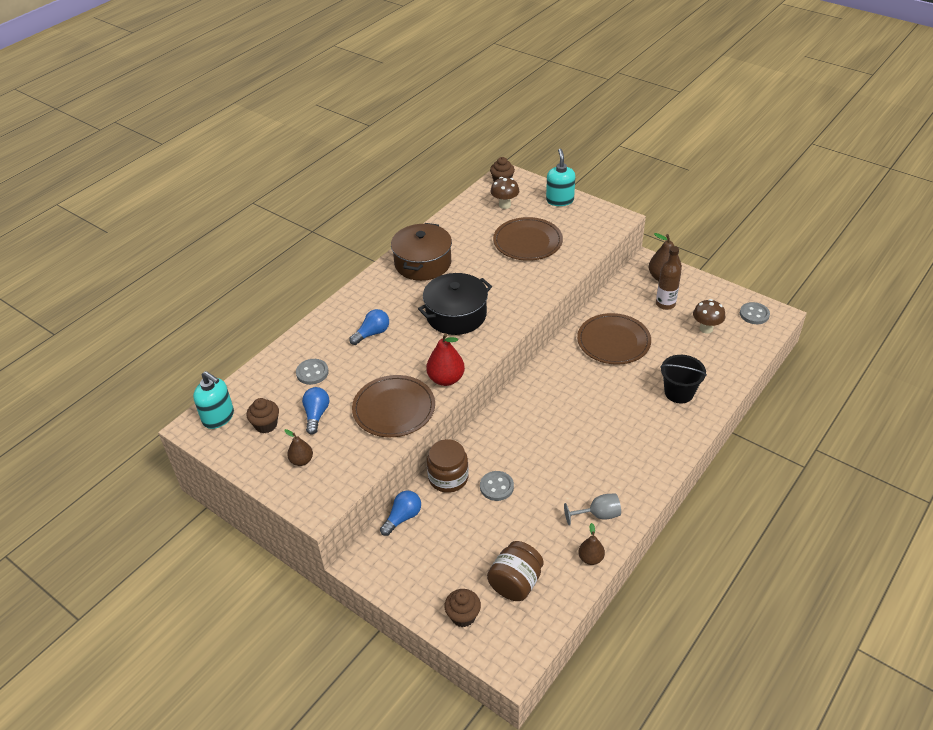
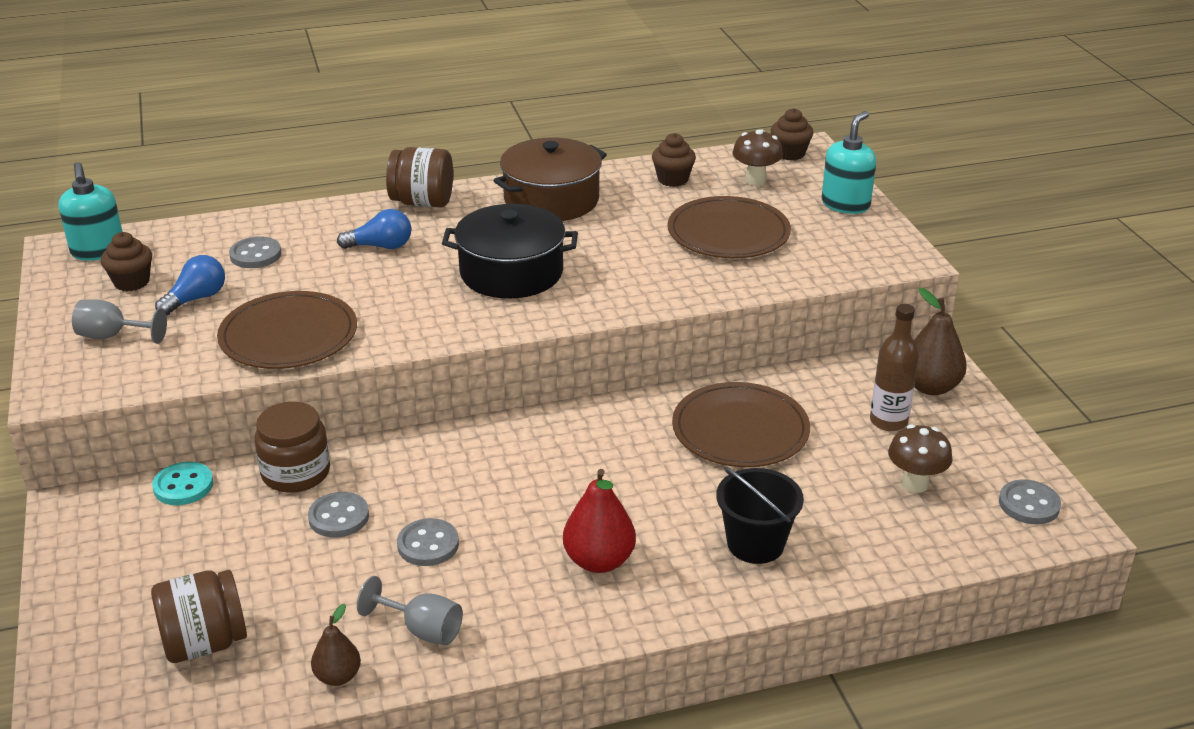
camera: 35 degrees right, 10 degrees down
brown pear [284,429,313,466] -> grey goblet [72,299,167,344]
blue light bulb [380,491,421,536] -> turquoise button [152,462,213,505]
red pear [426,333,465,386] -> red pear moved to [563,469,636,573]
brown cupcake [444,589,481,627] -> brown cupcake moved to [652,133,696,187]
none -> brown jar [386,147,453,207]
none -> grey button [397,518,459,566]

